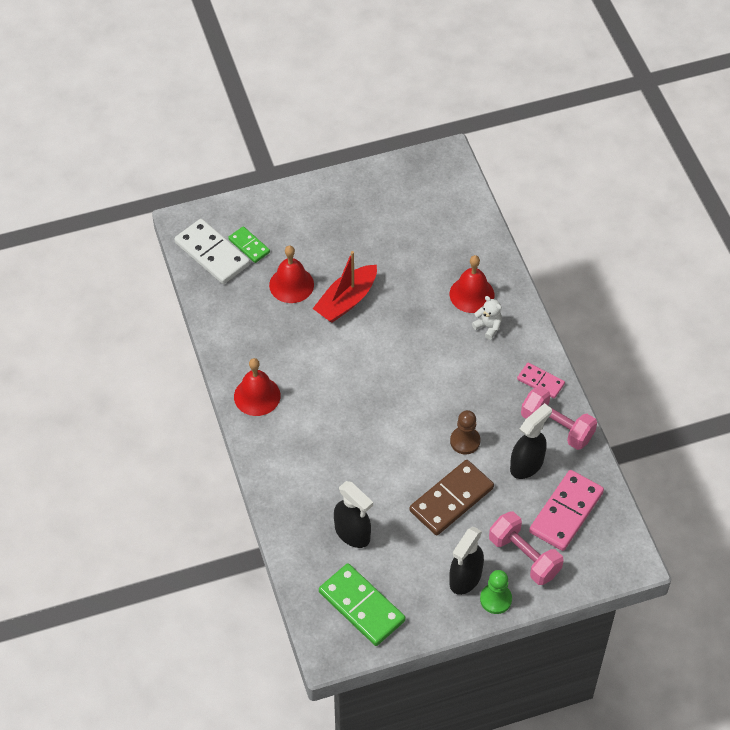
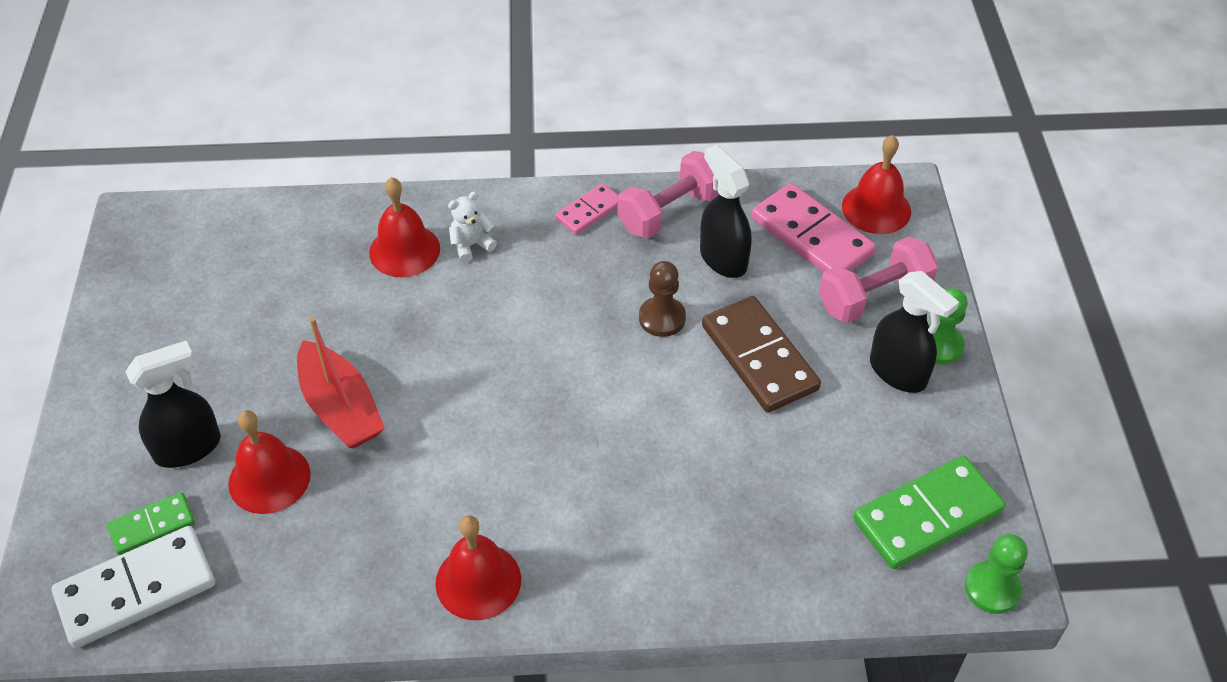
camera: 75 degrees left, 5 degrees down
black spray bottle [334,481,373,548] -> black spray bottle moved to [125,340,221,468]
none -> red bell [842,135,911,234]
none -> green pawn [965,534,1028,614]

